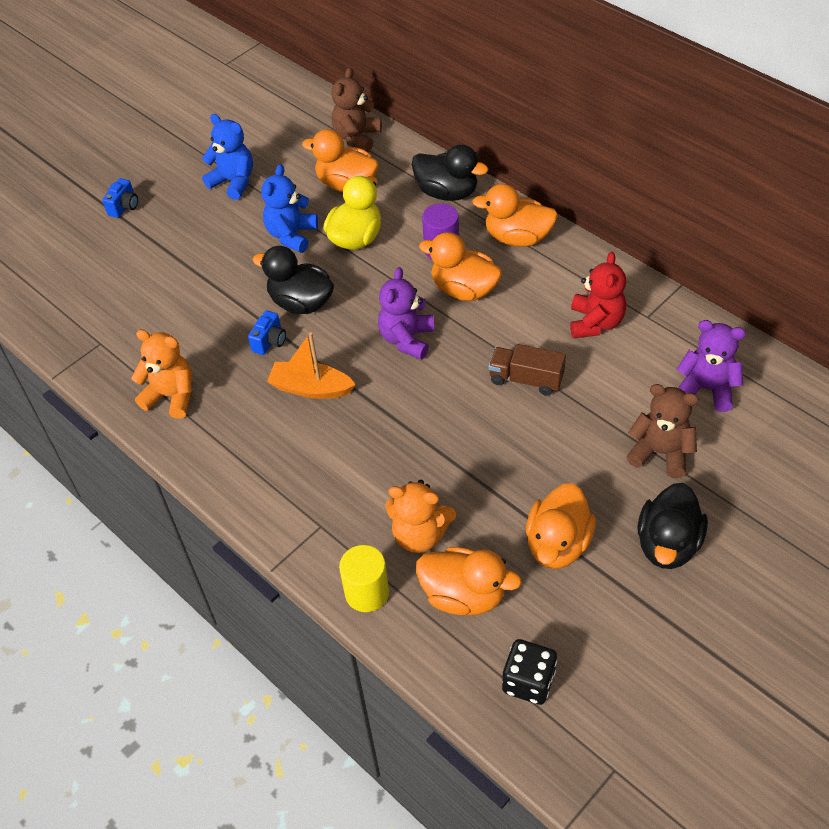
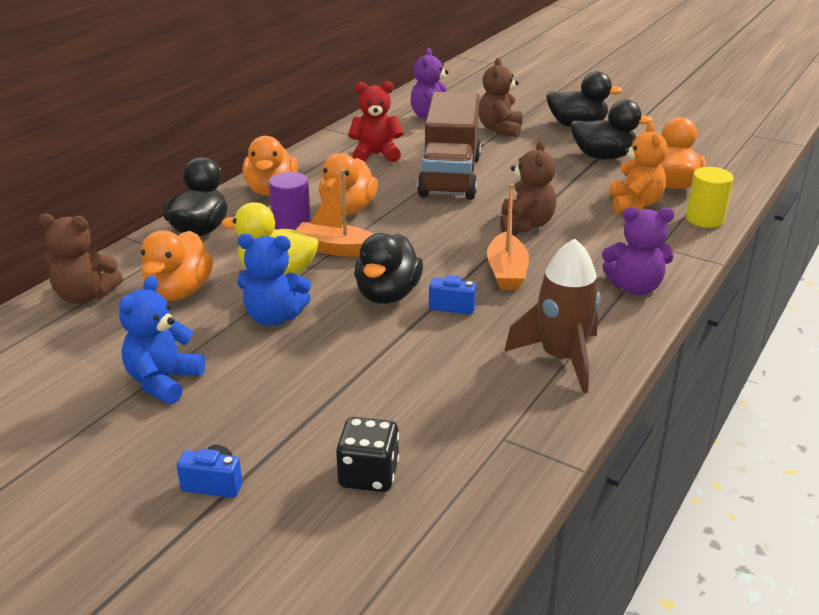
camera: 105 degrees left, 20 degrees down
orange teddy bear [131,330,192,419] -> brown rocket [504,238,600,393]
purple teddy bear [378,267,434,360] -> purple teddy bear moved to [602,207,674,295]
brown truck [489,344,566,396] -> brown truck [417,92,481,200], size x2.00
black dice [502,639,557,705] -> black dice moved to [336,417,399,492]
orange duck [526,483,596,569] -> black duck [571,99,653,159]
none -> orange boat [296,169,374,257]
none -> brown teddy bear [500,140,556,233]

